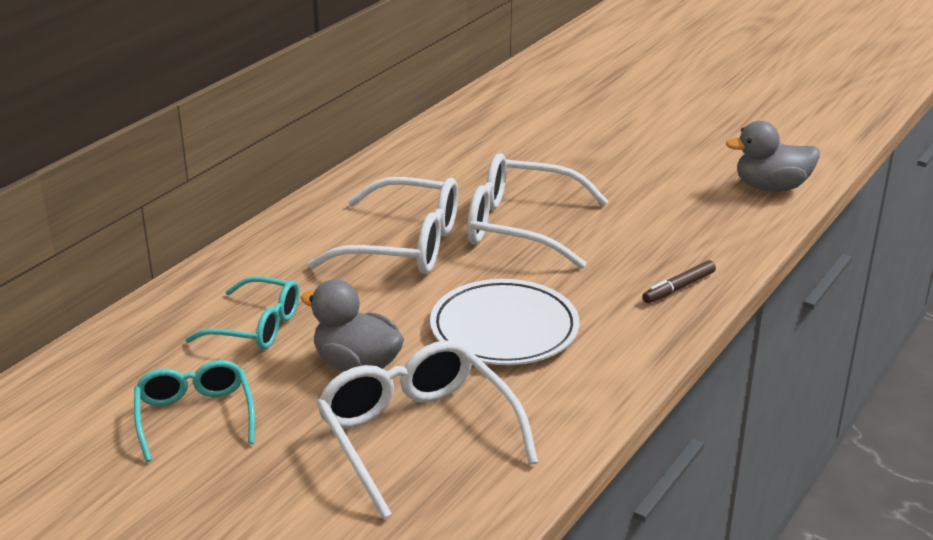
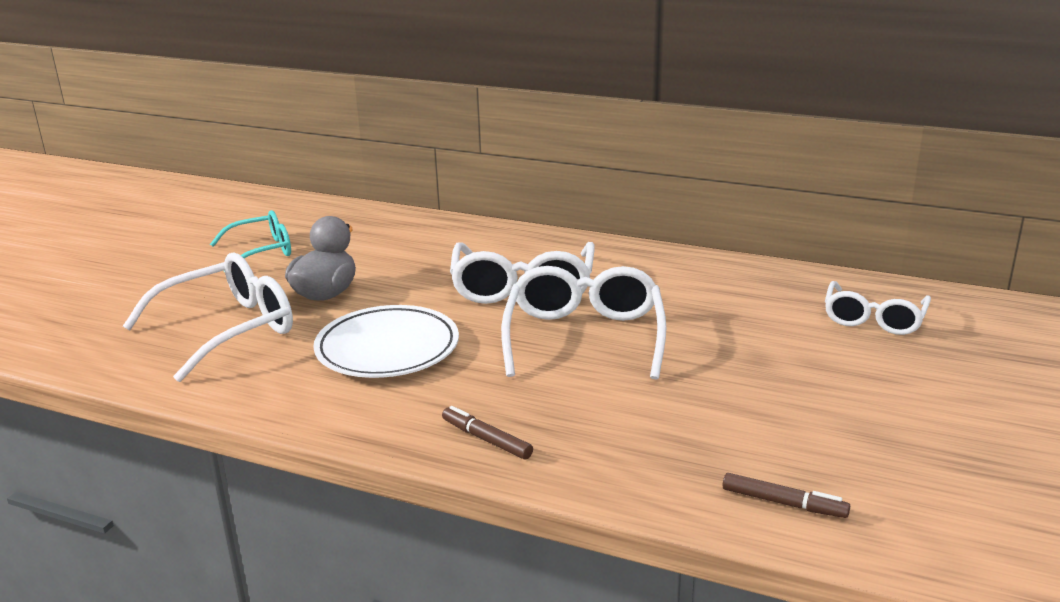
camera: 80 degrees right, 5 degrees down
turquoise glasses [185,276,300,350] -> none
grey duck [726,121,819,192] -> brown marker [723,473,850,518]
none -> white glasses [825,281,931,335]

